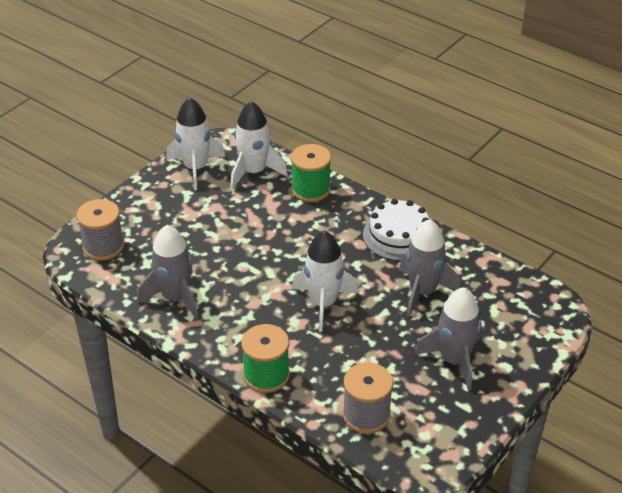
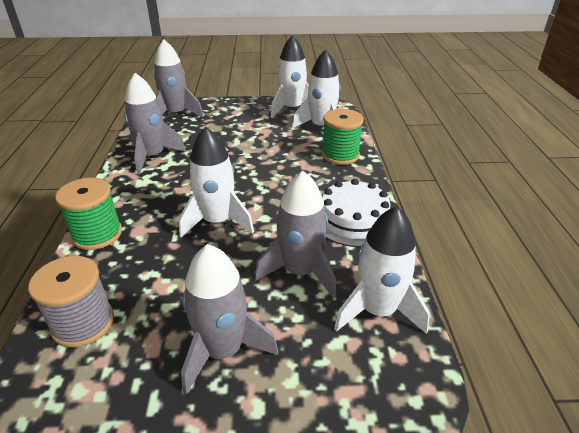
camera: 50 degrees right, 5 degrees down
grey spool [77,199,124,261] -> grey rocket [154,39,204,118]
none -> white rocket [334,206,430,334]

